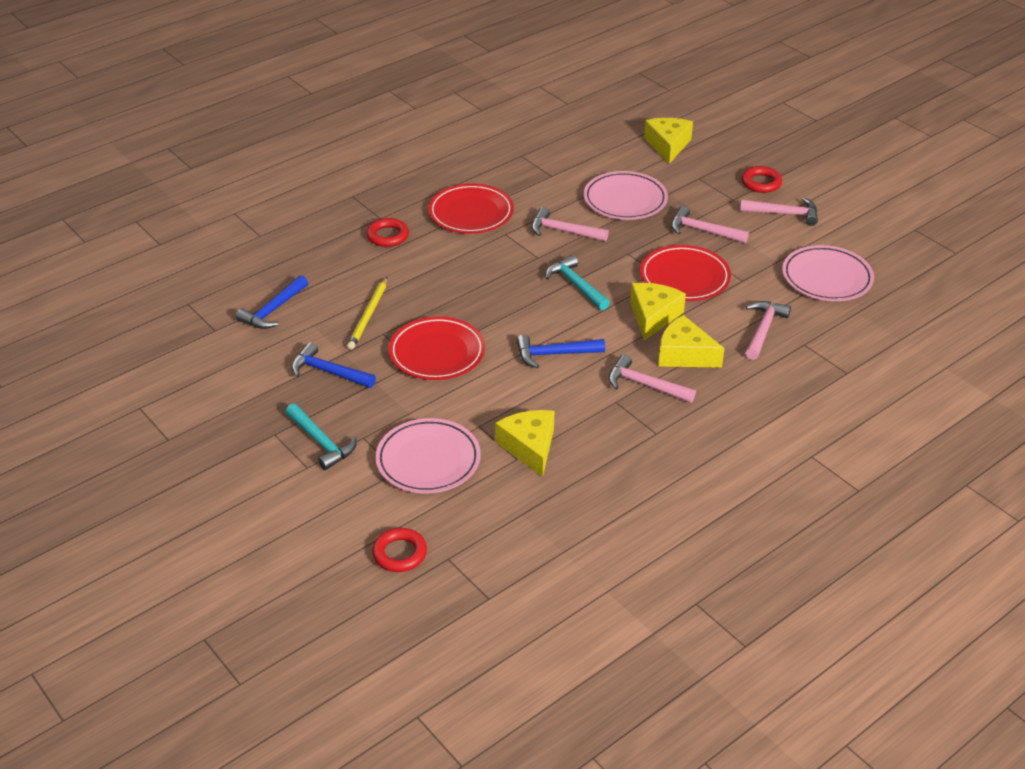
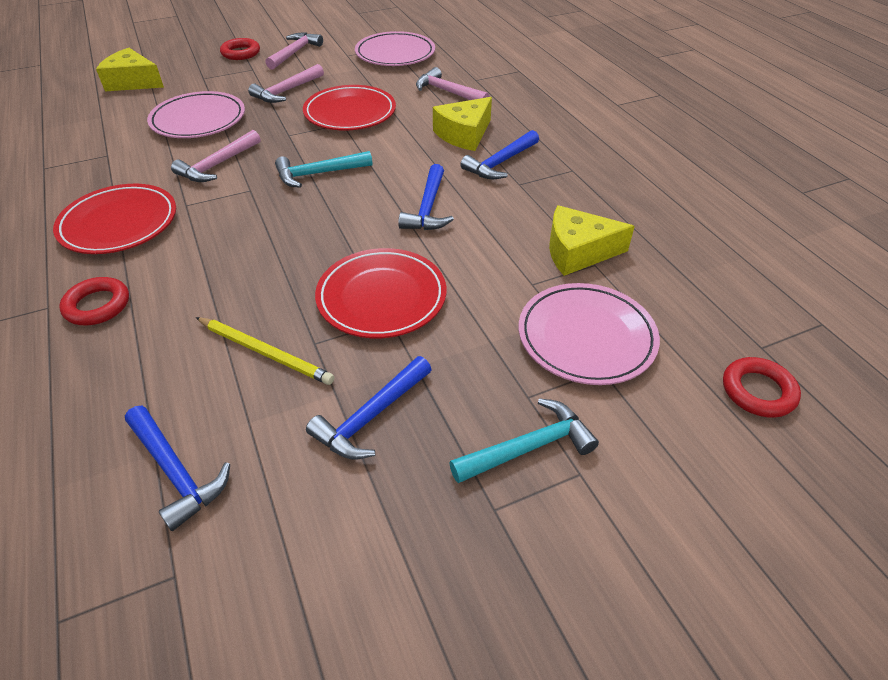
camera: 75 degrees left, 5 degrees up
pink hammer [609,354,696,403] -> blue hammer [460,130,539,179]
yellow cheese [630,283,686,340] -> none

